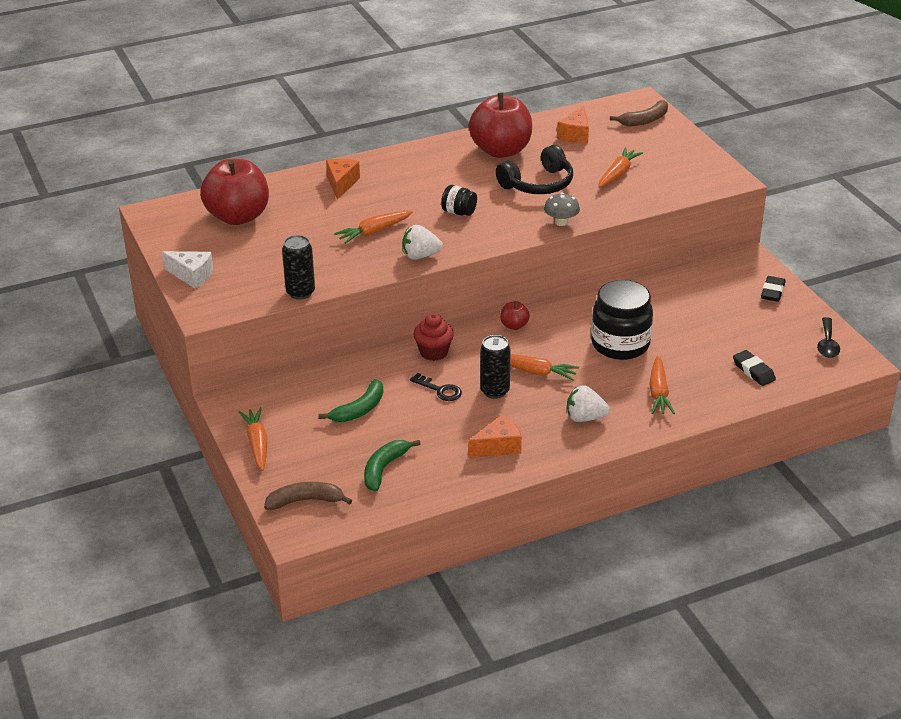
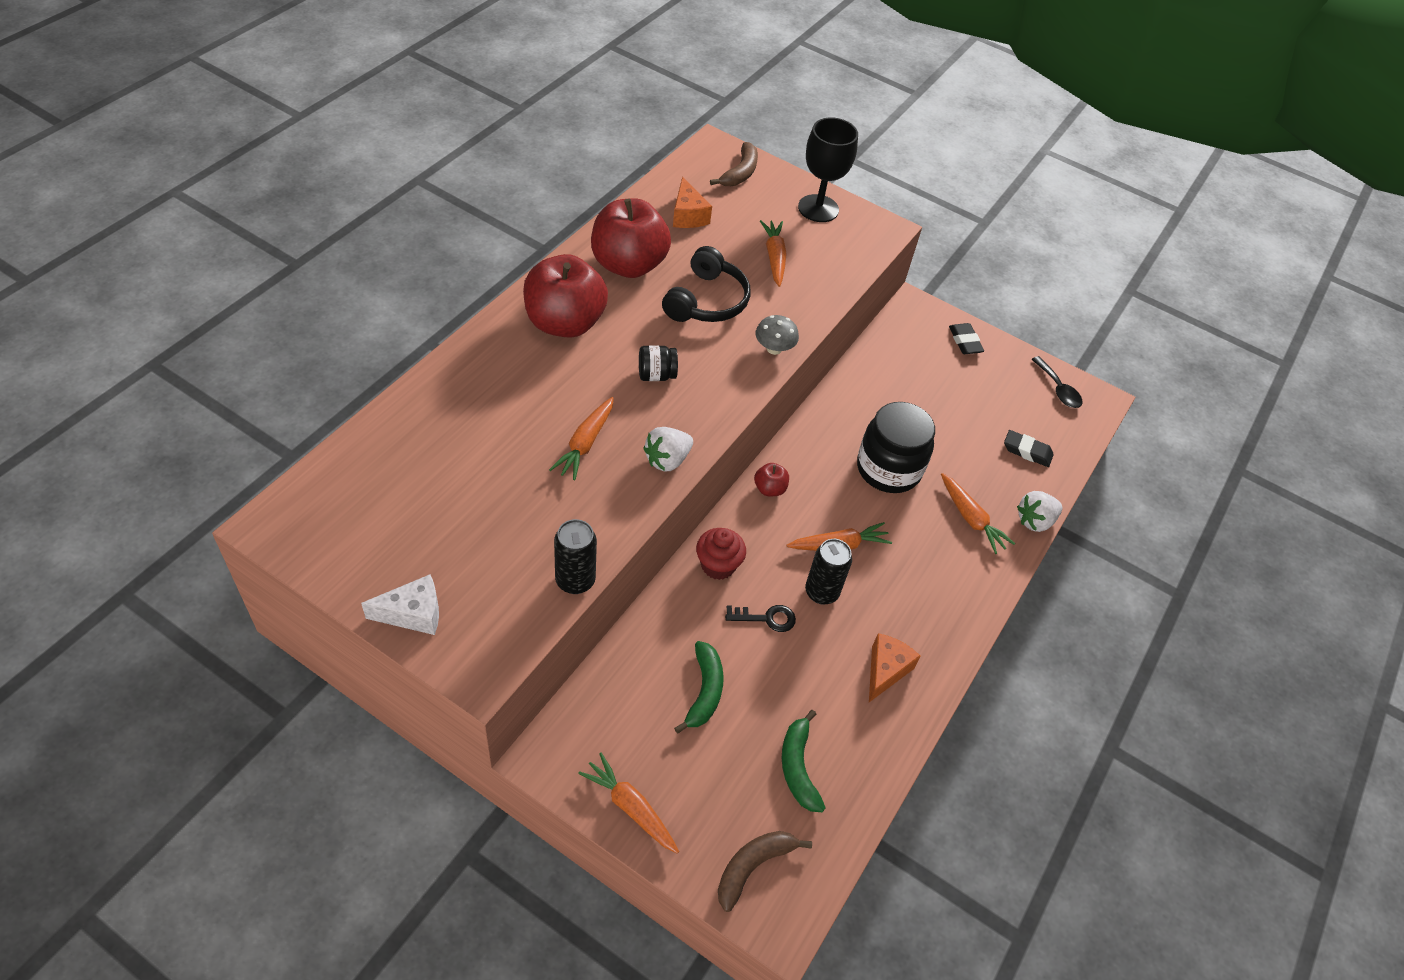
camera: 40 degrees left, 15 degrees up
red apple [200,159,269,225] -> red apple moved to [523,254,608,338]
orange cheese [326,159,360,199] -> none
white strawberry [567,385,610,422] -> white strawberry moved to [1017,491,1062,532]
none -> black goblet [798,118,858,222]

